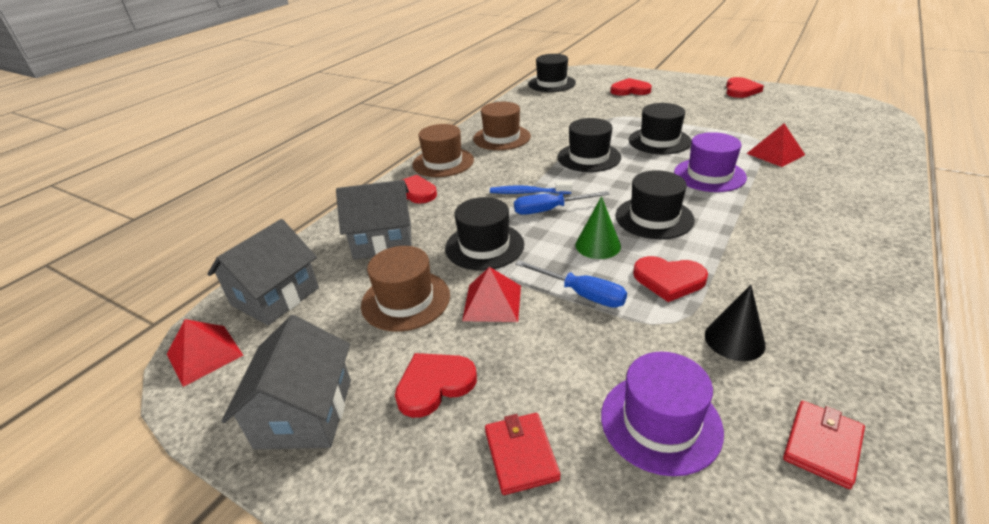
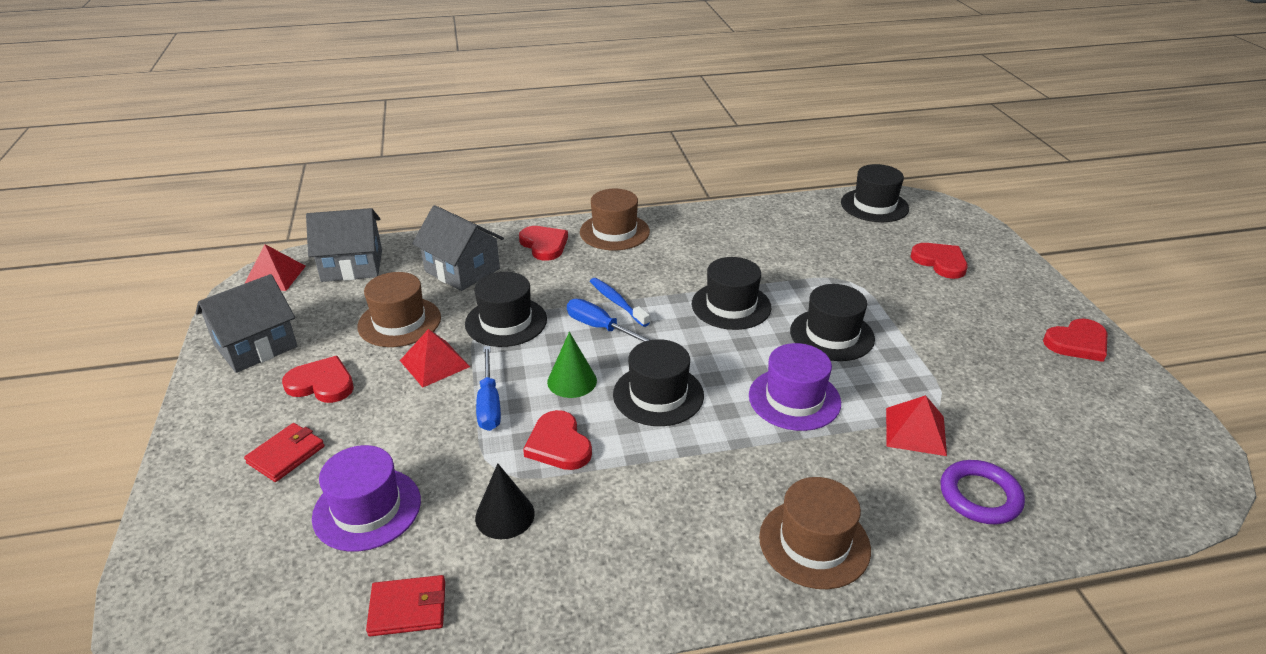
camera: 45 degrees right, 0 degrees up
brown hat [473,102,531,150] -> brown hat moved to [759,477,871,589]
none -> purple ring [941,460,1025,524]

